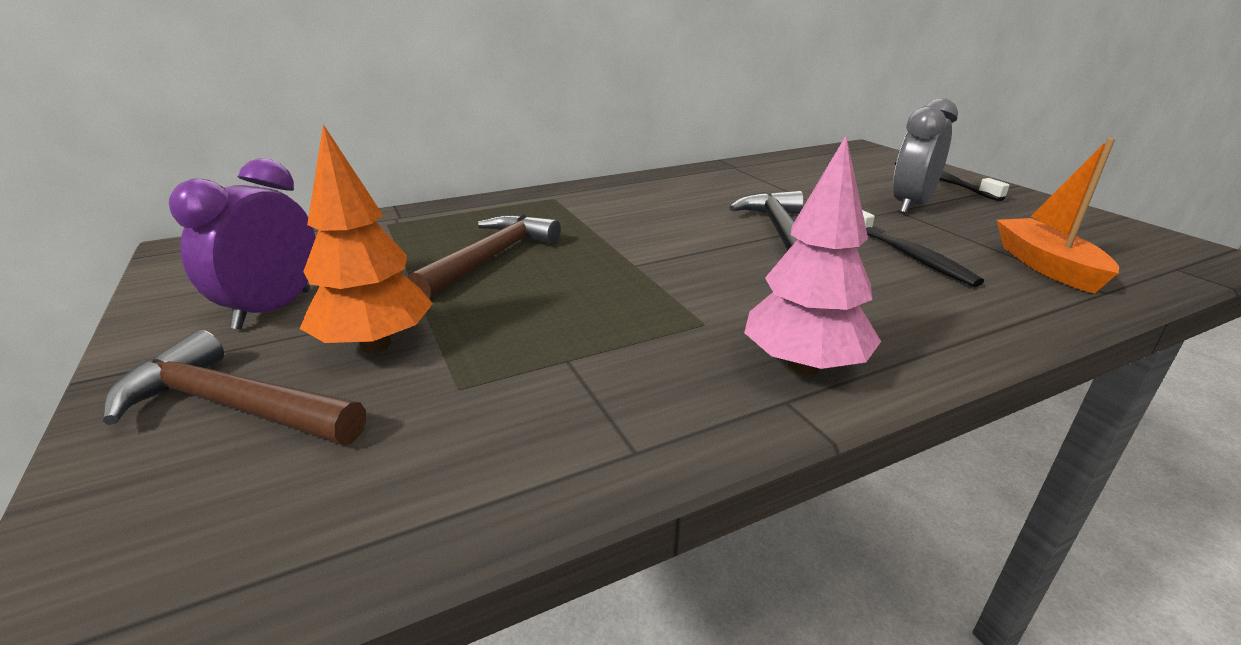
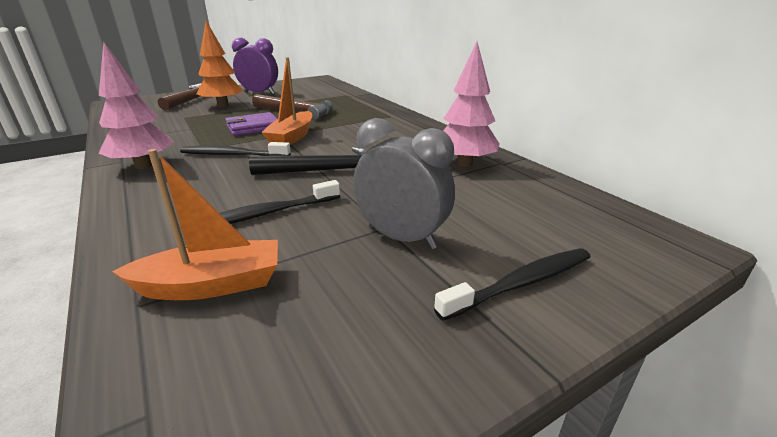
camera: 85 degrees right, 0 degrees up
none -> black toothbrush [180,142,291,156]
none -> purple wallet [225,112,277,136]
none -> orange boat [261,57,312,145]
none -> pink tree [443,42,500,167]

